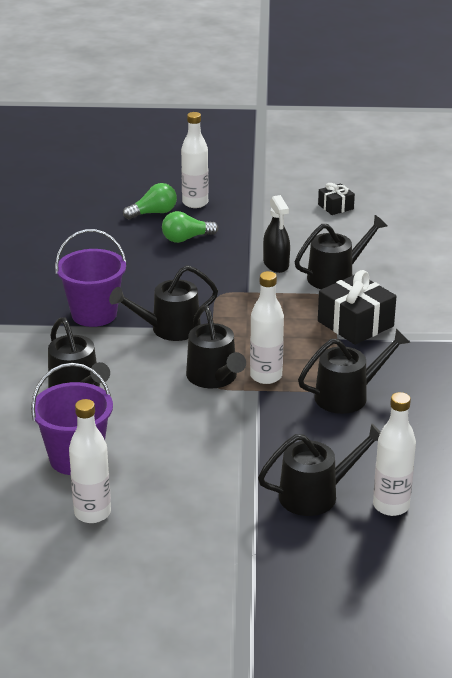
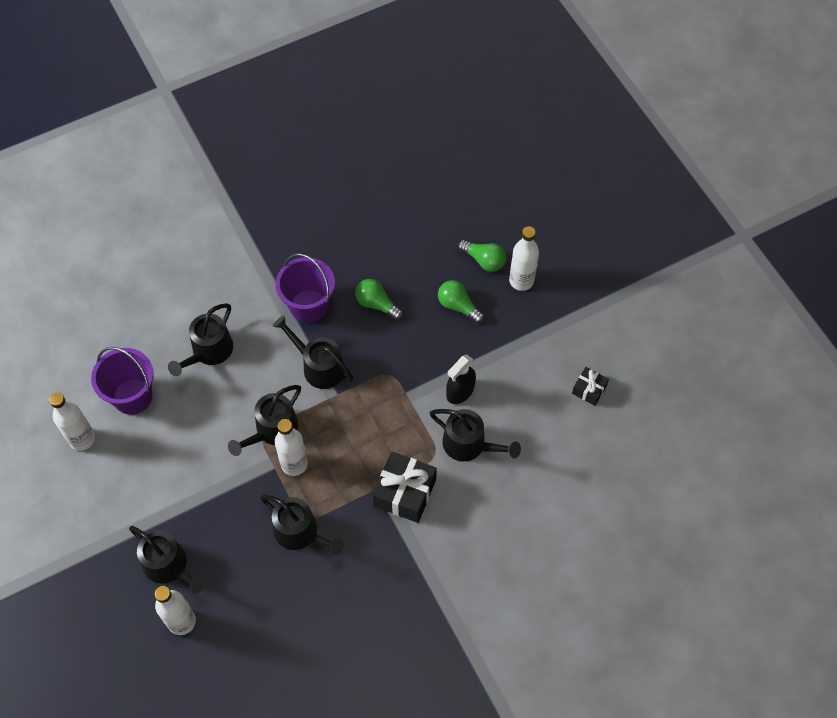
camera: 60 degrees right, 30 degrees up
none -> green light bulb [355,279,403,320]

